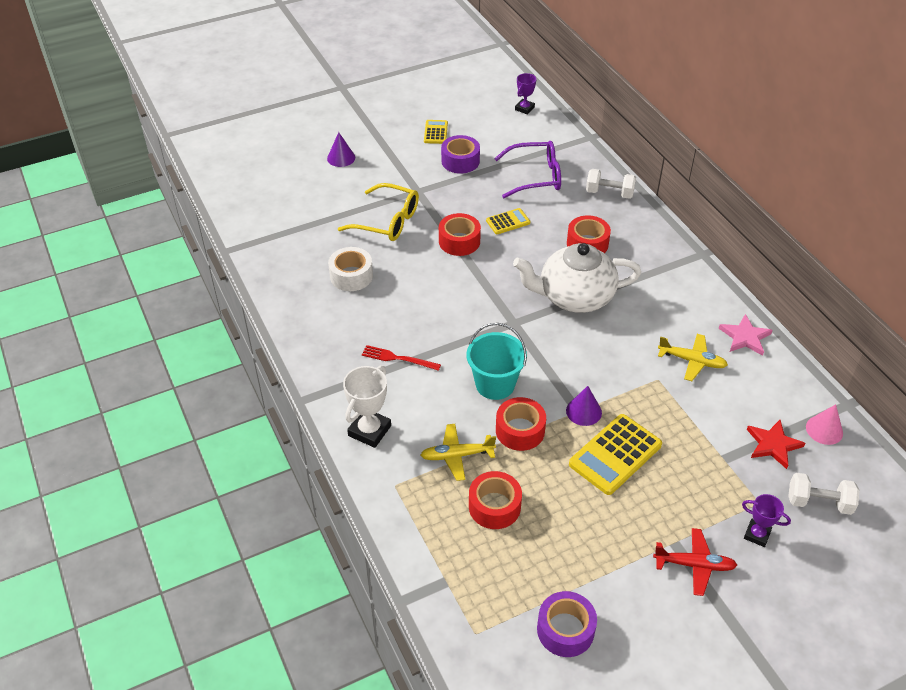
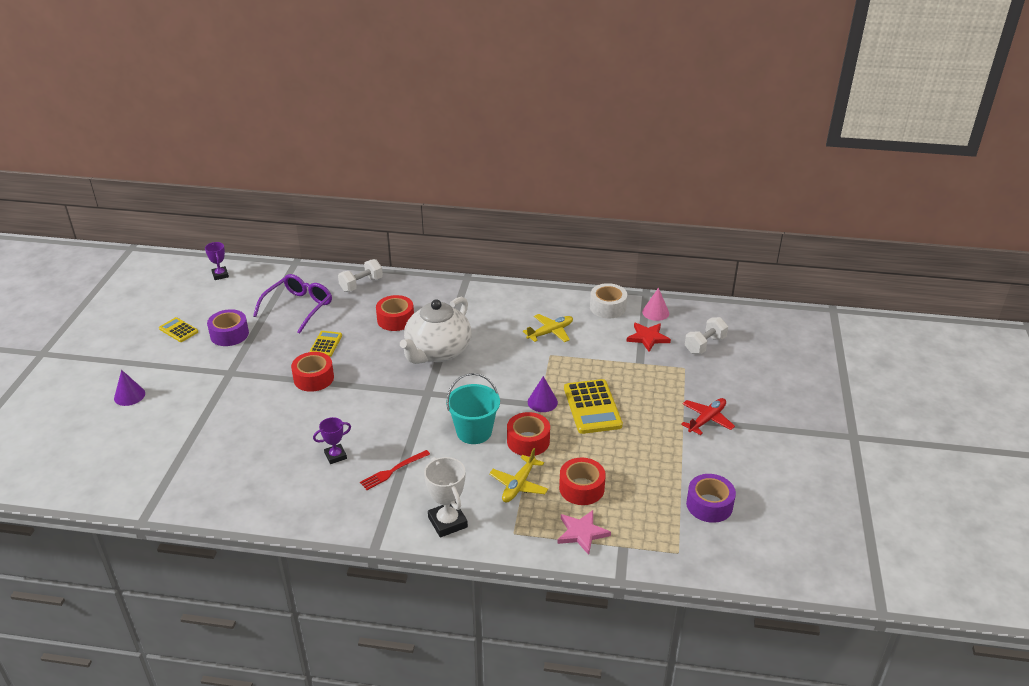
camera: 55 degrees left, 10 degrees down
white tape [328,247,373,291] -> white tape moved to [590,283,627,318]
yellow glasses [338,183,419,241] -> none
pink star [718,314,773,356] -> pink star moved to [557,510,611,555]
purple trophy [742,494,791,547] -> purple trophy moved to [313,417,351,464]

